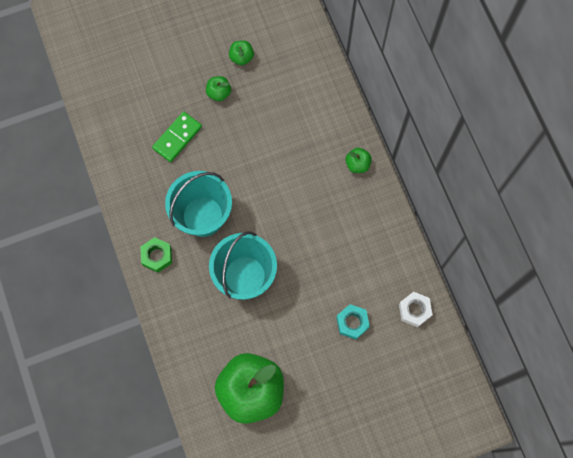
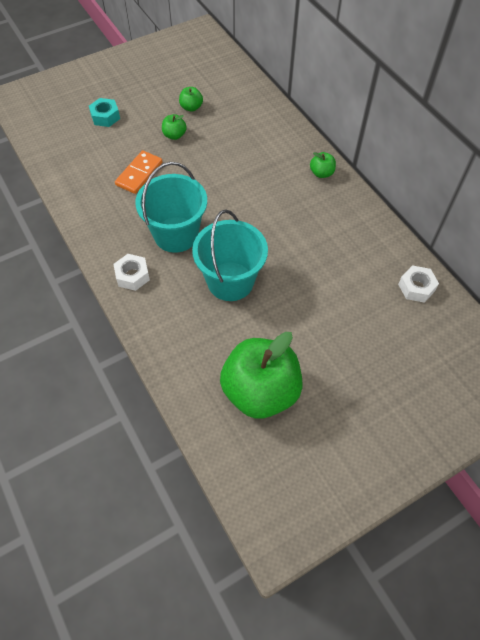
camera: 10 degrees left, 15 degrees down
green nut [140,237,172,273] -> white nut [114,254,150,291]
green domino [152,112,202,162] -> orange domino [115,150,162,194]
turquoise nut [336,304,370,340] -> turquoise nut moved to [89,98,120,127]

